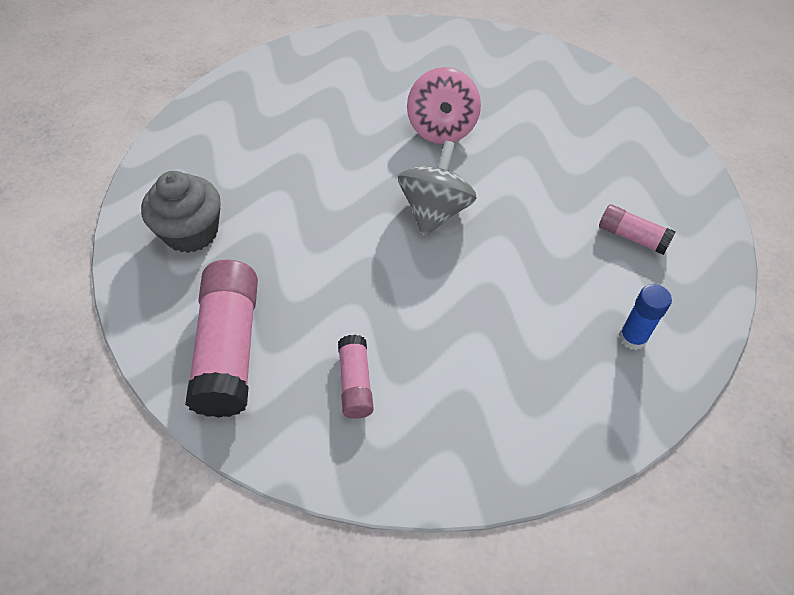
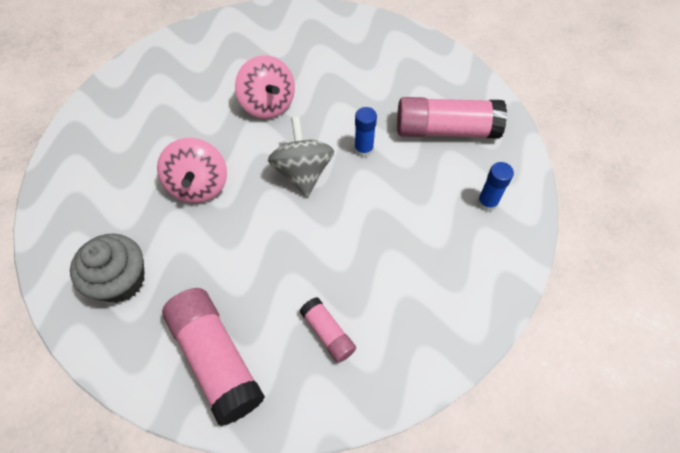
camera: 30 degrees left, 5 degrees up
pink glue stick [599,204,676,255] -> pink glue stick [397,97,507,139], size x1.93
none -> pink spinning top [157,138,227,203]
none -> blue glue stick [354,107,377,158]

